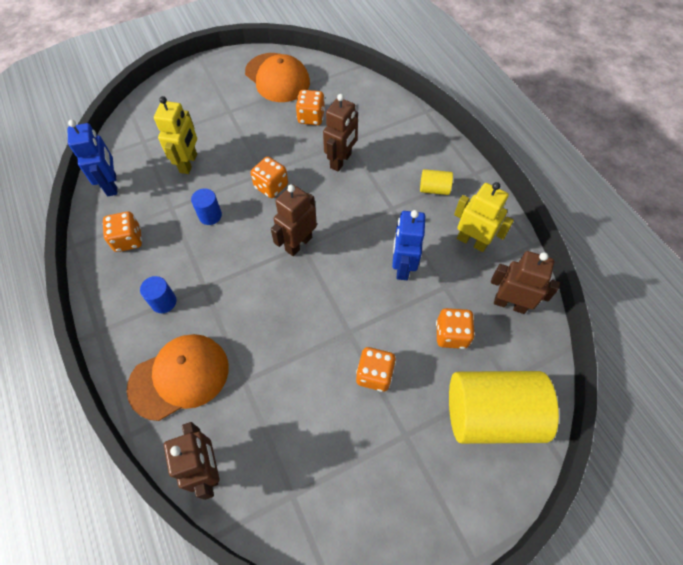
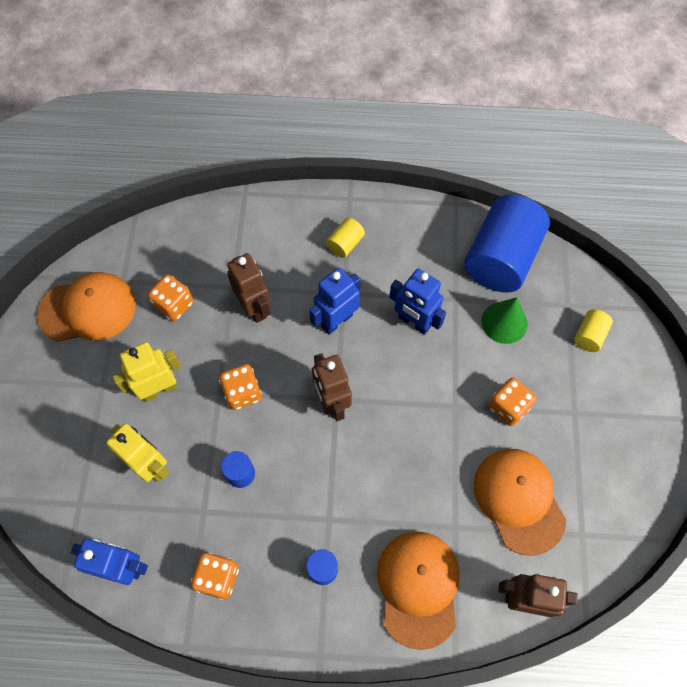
camera: 60 degrees left, 5 degrees up
orange dice [436,308,475,349] -> green cone [481,297,528,344]
yellow cylinder [449,371,559,444] -> yellow cylinder [574,309,613,352], size x0.43
yellow robot [454,182,514,252] -> yellow robot moved to [113,342,181,402]
brown robot [491,251,560,314] -> blue cylinder [464,194,550,293]
none -> blue robot [309,267,361,335]
none -> orange cap [474,449,566,556]

